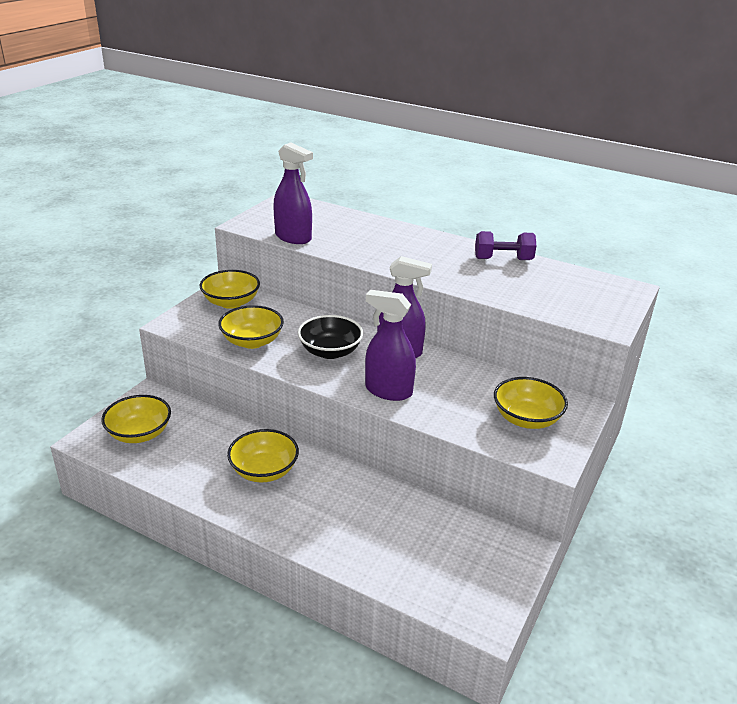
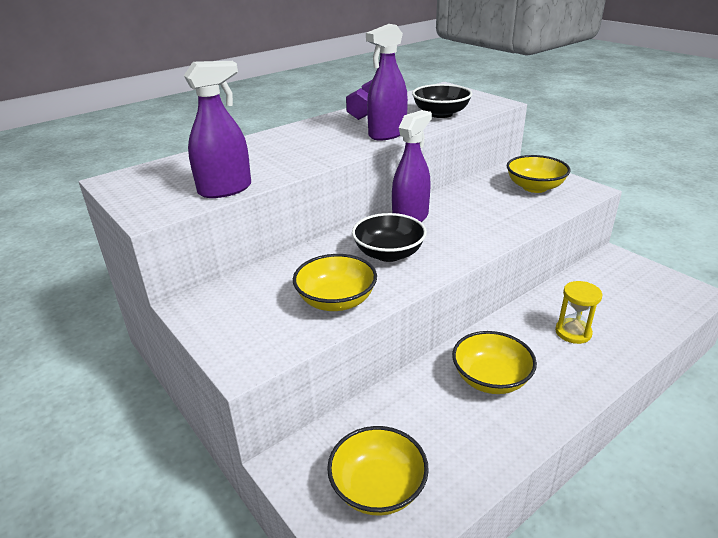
camera: 65 degrees left, 0 degrees up
yellow bowl [200,270,260,309] -> none
purple spray bottle [365,290,416,401] -> purple spray bottle moved to [366,24,408,141]
none -> black bowl [412,84,473,118]
none -> yellow hourglass [555,281,603,344]

